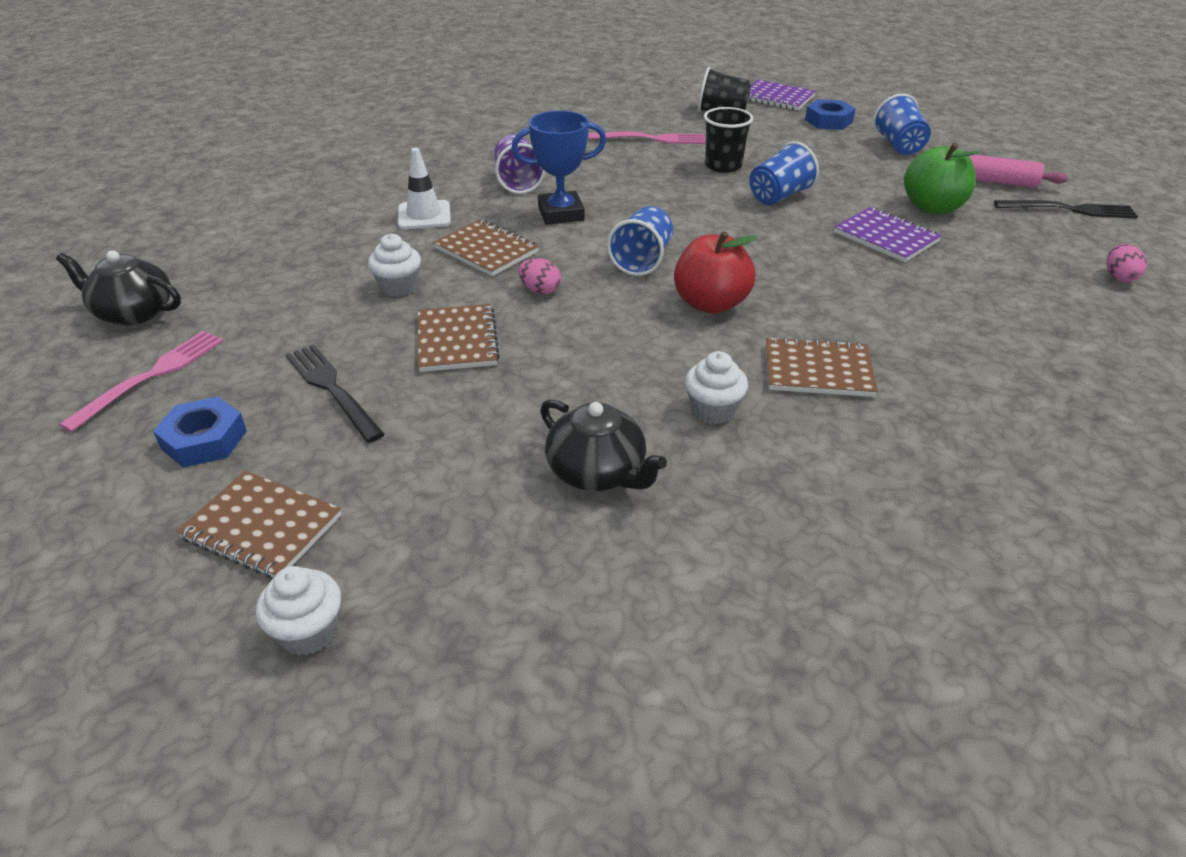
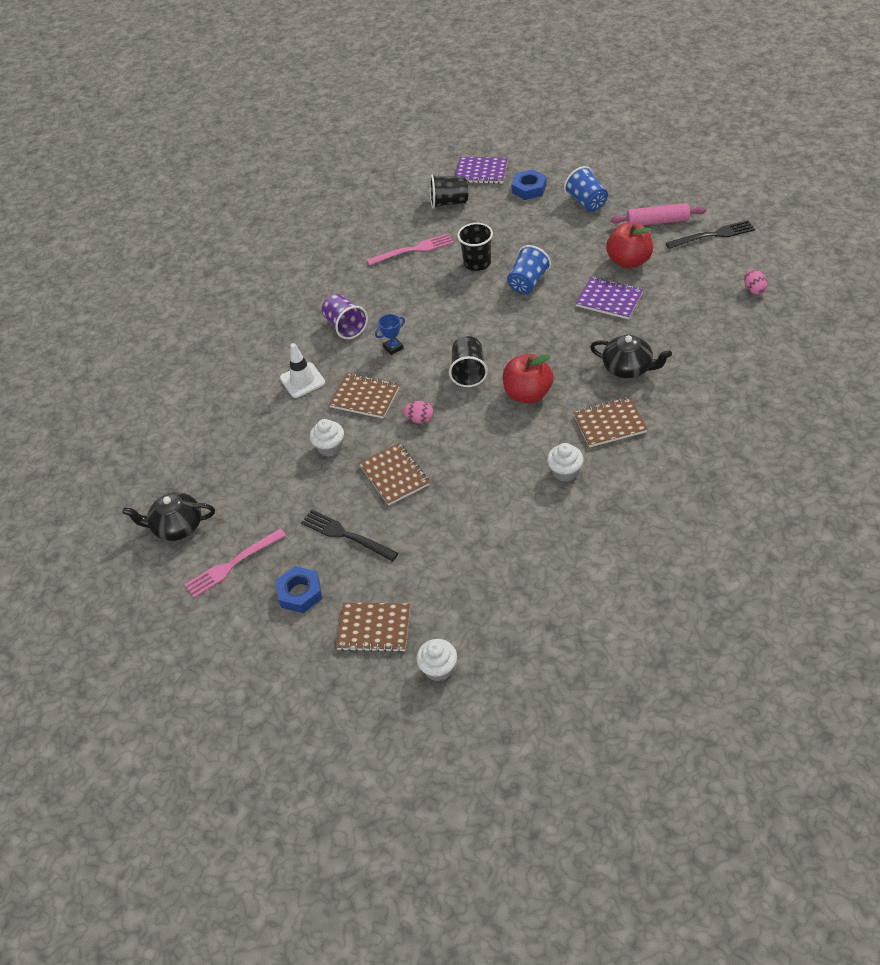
camera: 15 degrees left, 10 degrees up
pink fork [59,331,224,432] -> pink fork turned 135 degrees counterclockwise [185,528,286,598]
blue trophy [511,111,606,225] -> blue trophy [375,314,405,355], size x0.54
black teapot [540,399,667,491] -> black teapot moved to [590,335,672,378]
blue cup [607,206,673,276] -> black cup [449,336,488,387]
green apple [904,143,979,214] -> red apple [606,223,653,269]

